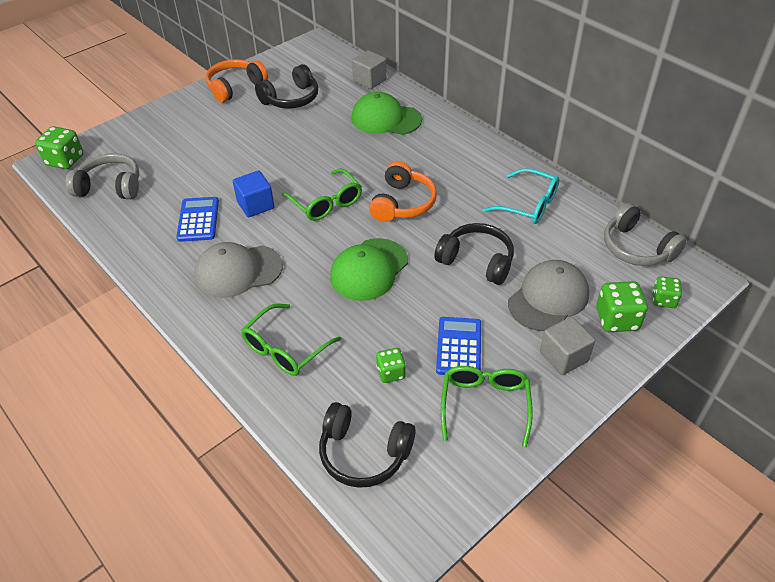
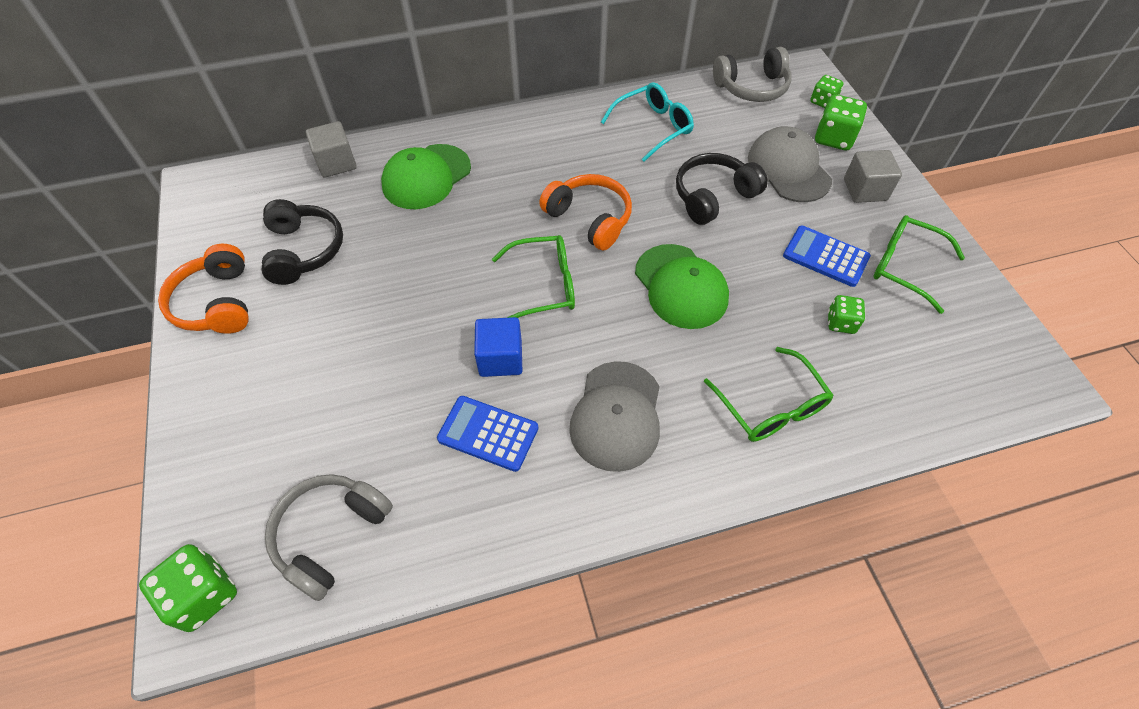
camera: 65 degrees left, 10 degrees up
black headphones [319,402,416,488] -> none

